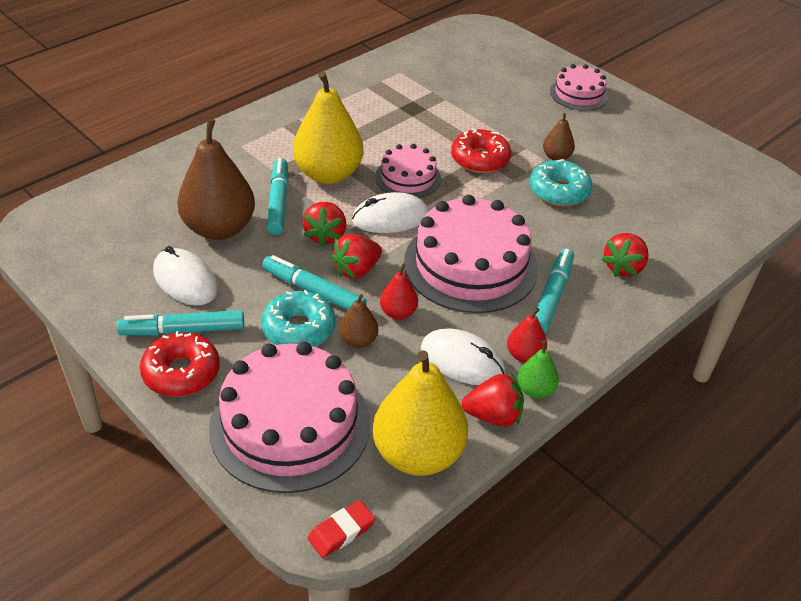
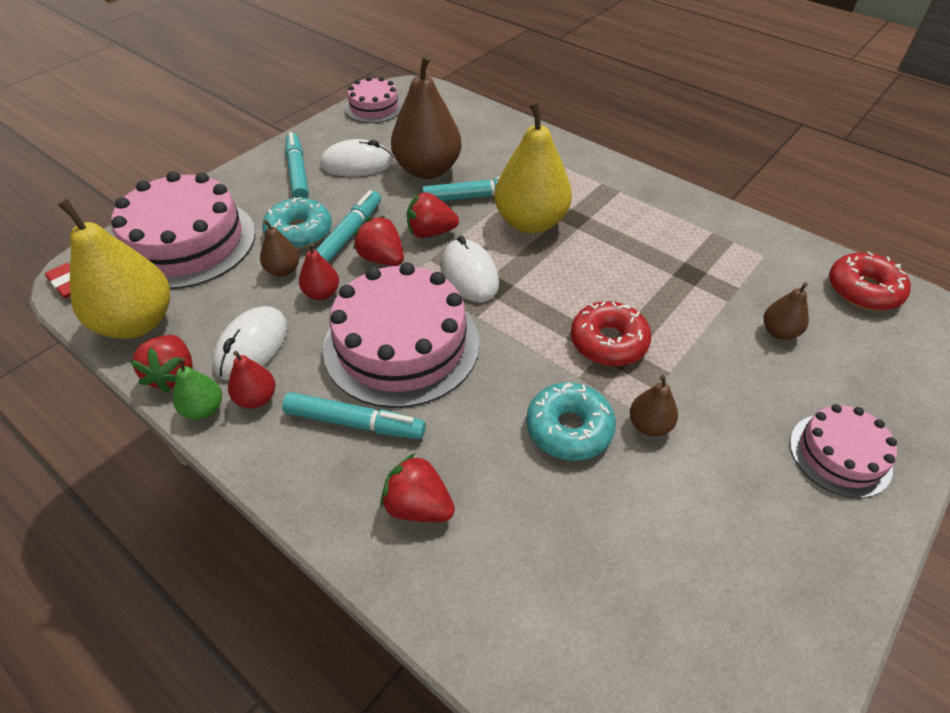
camera: 85 degrees right, 5 degrees up
red donut [140,331,220,397] -> red donut moved to [829,251,911,311]
white mouse [153,246,218,305] -> white mouse turned 45 degrees clockwise [320,139,393,176]
pink cake [375,144,441,198] -> pink cake moved to [345,76,403,123]
none -> brown pear [764,282,809,340]

